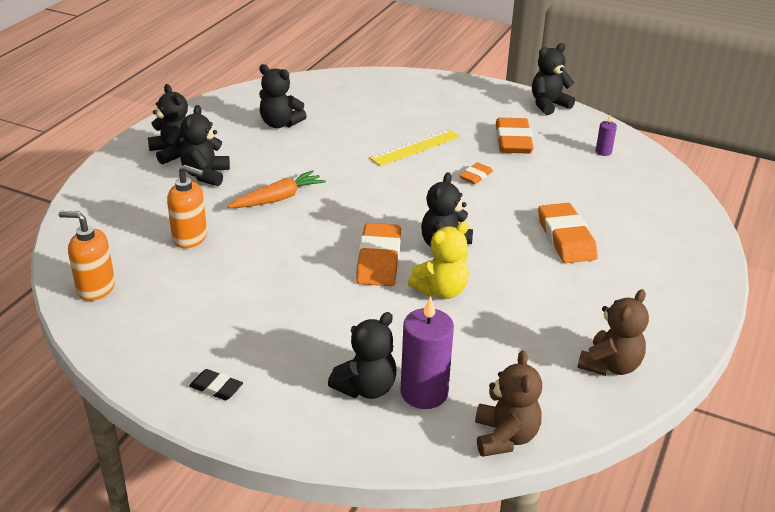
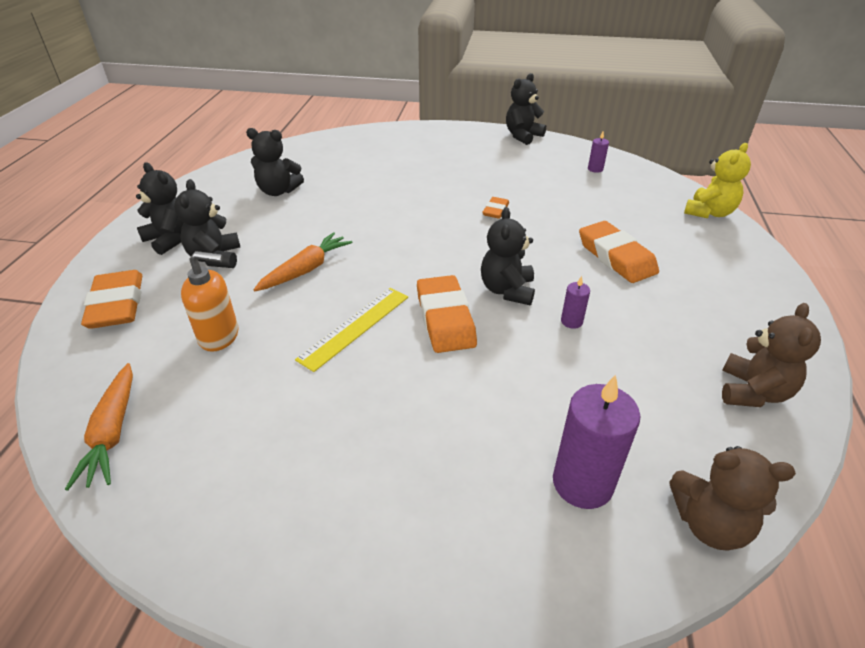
camera: 15 degrees left, 5 degrees up
orange soap dispenser [59,211,115,301] -> orange carrot [65,363,133,491]
black eraser [189,369,243,400] -> none
black teddy bear [328,312,397,399] -> none
yellow ruler [369,129,460,166] -> yellow ruler moved to [295,288,408,372]
yellow teddy bear [408,221,469,299] -> yellow teddy bear moved to [684,143,751,218]
brown teddy bear [475,350,542,457] -> brown teddy bear turned 120 degrees clockwise [669,446,796,551]
orange eraser [496,118,534,154] -> orange eraser moved to [81,270,142,329]
none -> purple candle [561,276,590,329]

